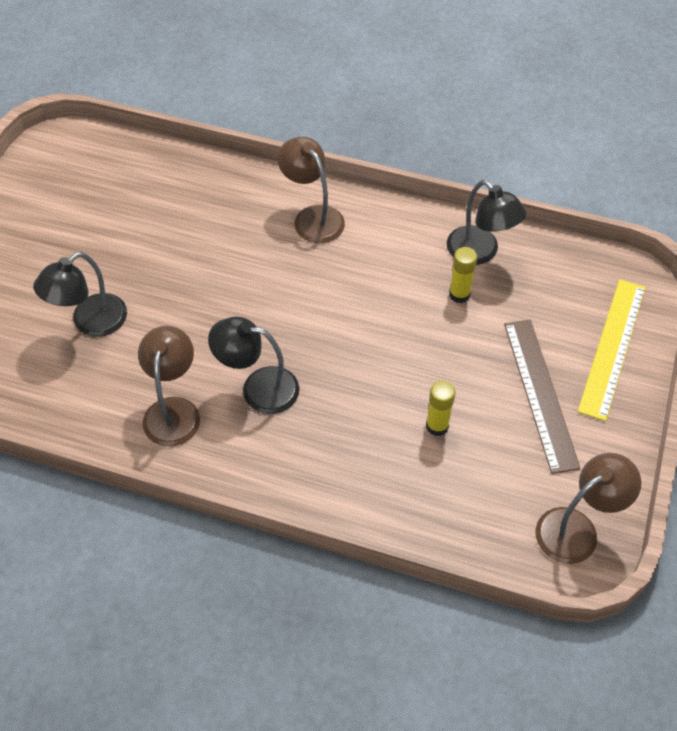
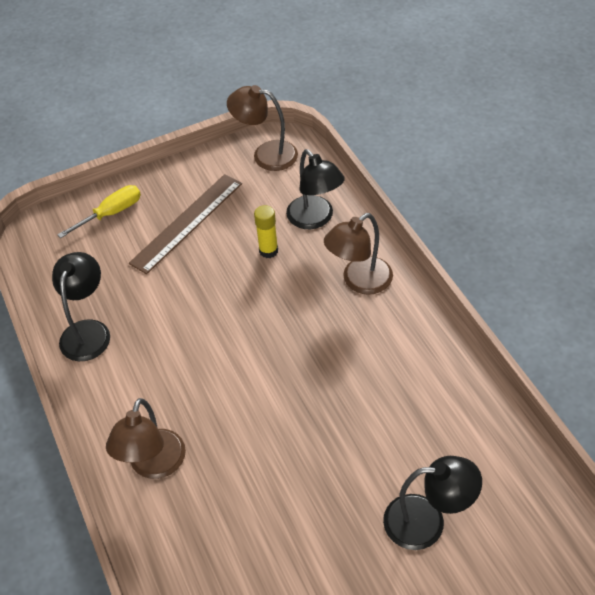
camera: 130 degrees left, 5 degrees down
brown lamp [138,326,200,447] -> brown lamp moved to [324,213,393,295]
black lamp [208,317,299,414] -> black lamp moved to [286,149,345,229]
yellow glue stick [449,247,477,303] -> none
yellow ruler [578,279,646,421] -> yellow screwdriver [57,185,141,238]

